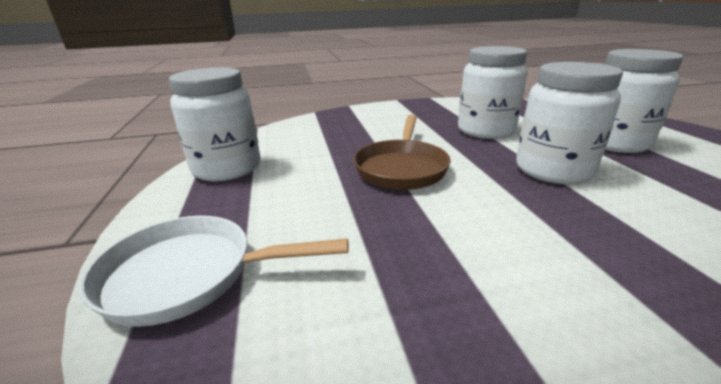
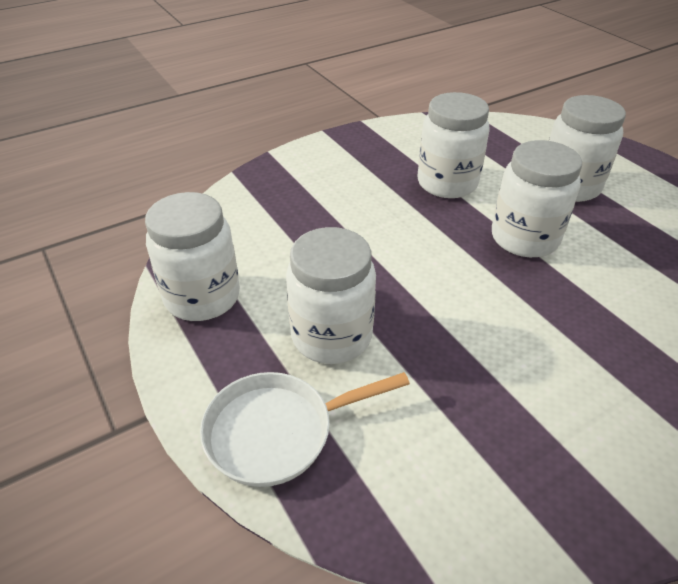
camera: 20 degrees left, 15 degrees up
brown pan [353,115,451,190] -> none
none -> white jar [286,227,376,364]

